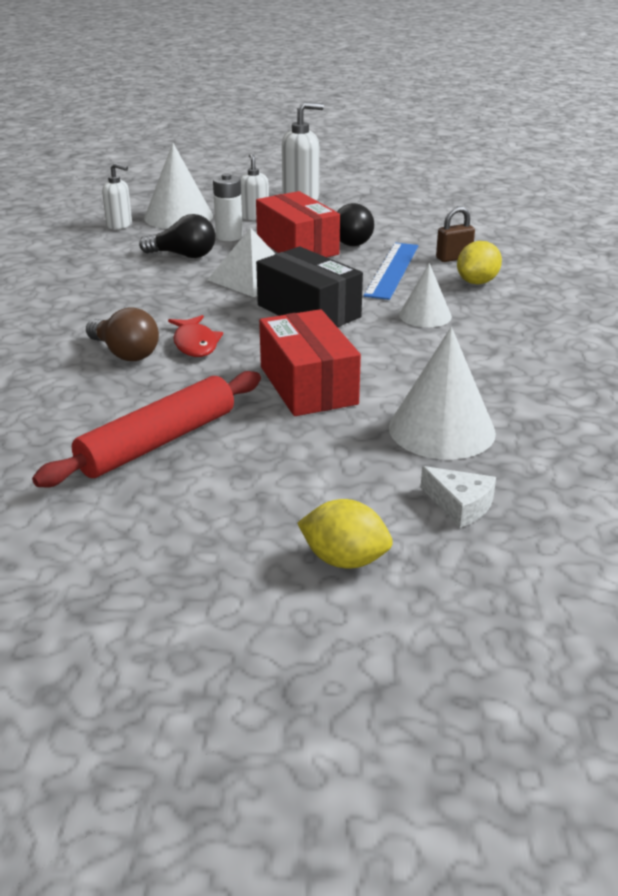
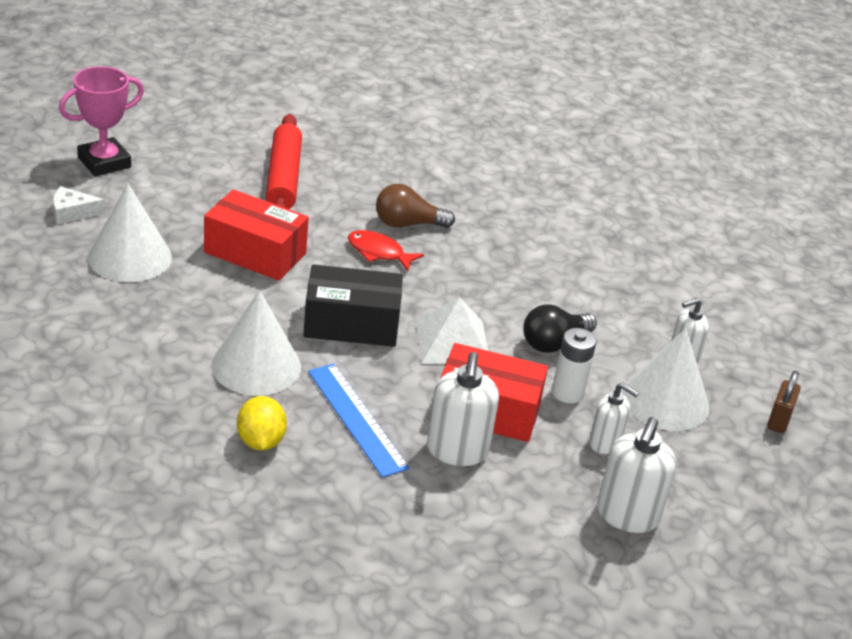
camera: 130 degrees right, 5 degrees up
yellow lemon [297,499,393,568] -> pink trophy [59,66,144,177]
black light bulb [337,203,374,246] -> white soap dispenser [427,352,499,466]
white cone [399,263,452,327] -> white cone [211,290,301,396], size x1.64
brown padlock [436,206,475,262] -> brown padlock moved to [767,371,801,433]

